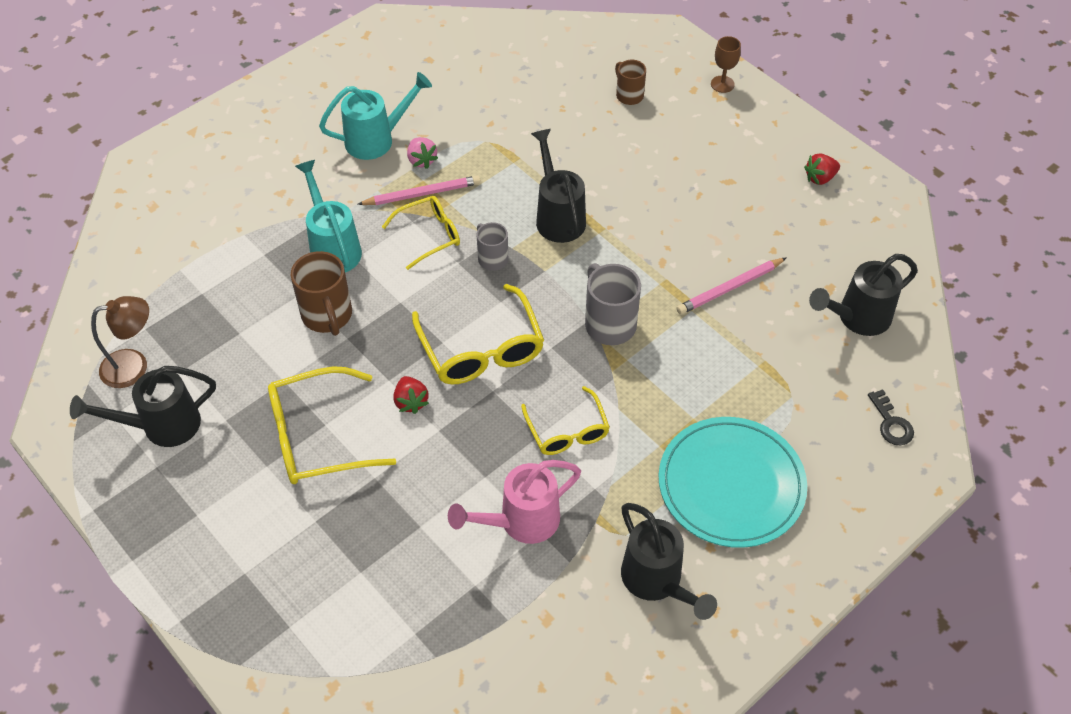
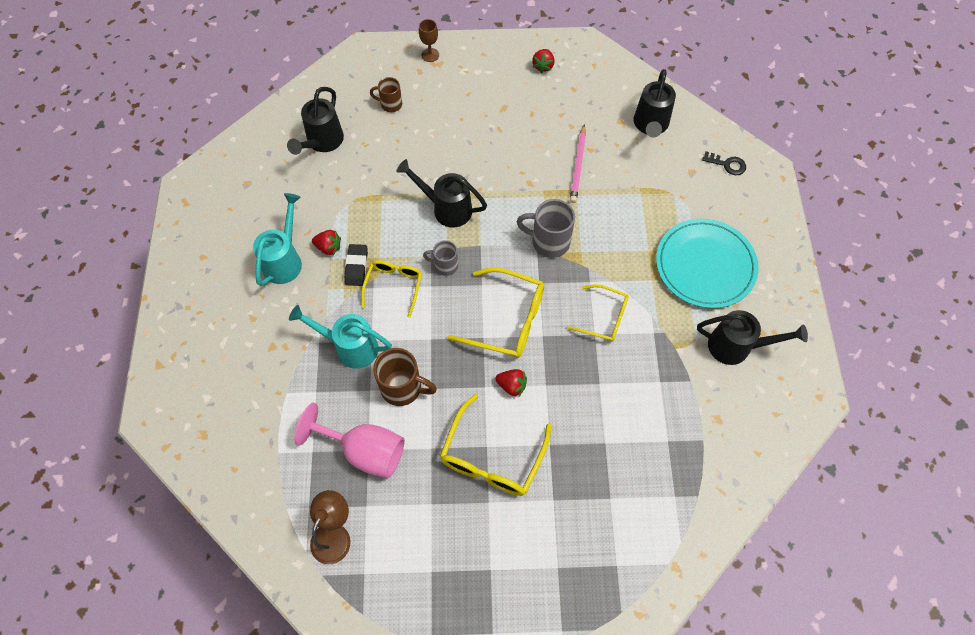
camera: 50 degrees left, 10 degrees up
black watering can [70,366,216,447] -> black watering can moved to [287,87,344,155]
pink pencil [357,175,481,205] -> black eraser [344,244,368,286]
pink strawberry [407,137,438,169] -> red strawberry [312,230,341,255]
pink watering can [448,460,581,544] -> none
none -> pink goblet [294,402,405,478]

